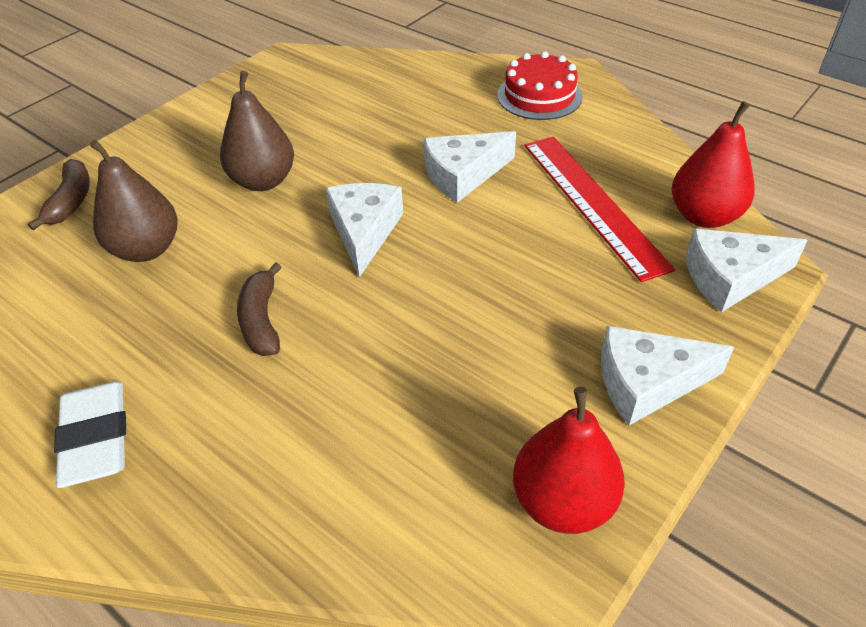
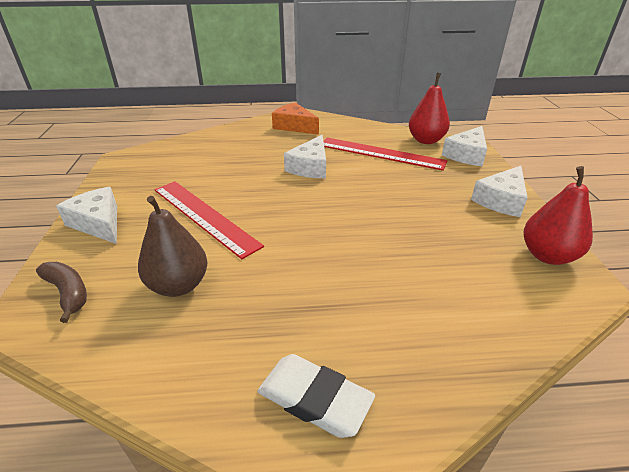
camera: 45 degrees left, 10 degrees down
brown pear [220,71,294,191] -> red ruler [154,181,264,259]
brown banana [237,262,281,356] -> none
white cheese [326,183,403,278] -> white cheese moved to [56,187,117,244]
red cake [497,51,583,120] -> orange cheese [272,102,319,135]

